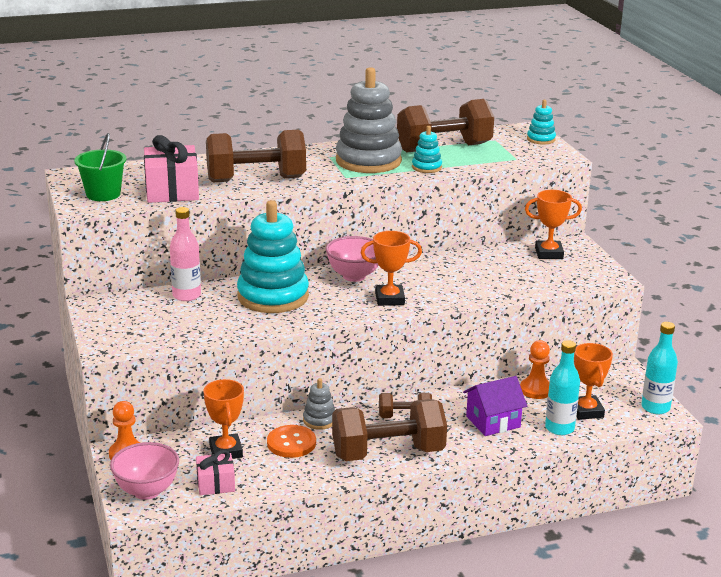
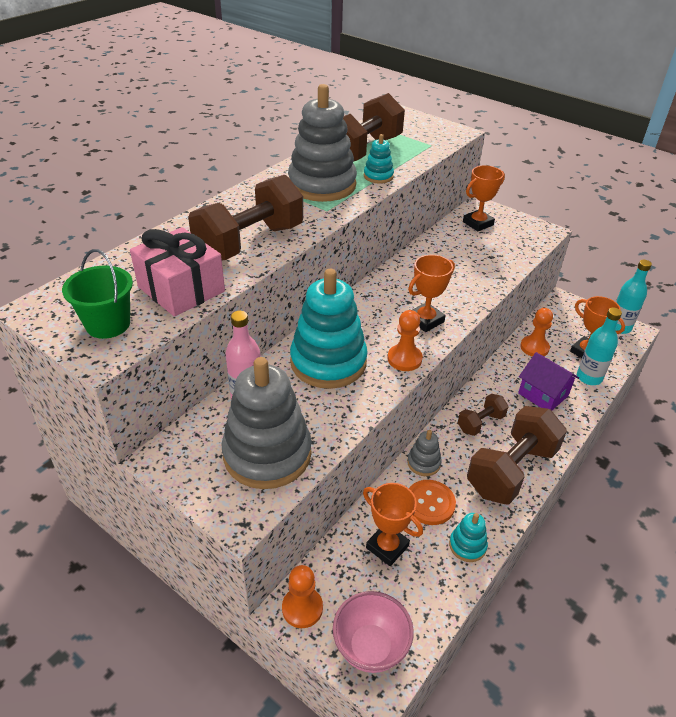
camera: 35 degrees left, 15 degrees up
pink gift [196,450,235,495] -> none
pink bowl [326,236,378,282] -> none
purple house [463,376,527,436] -> purple house turned 75 degrees counterclockwise [518,352,579,410]
turquoise stacking toy [527,100,556,145] -> turquoise stacking toy moved to [449,513,488,562]
none -> grey stacking toy [222,357,312,489]
none -> orange pawn [388,310,423,371]

